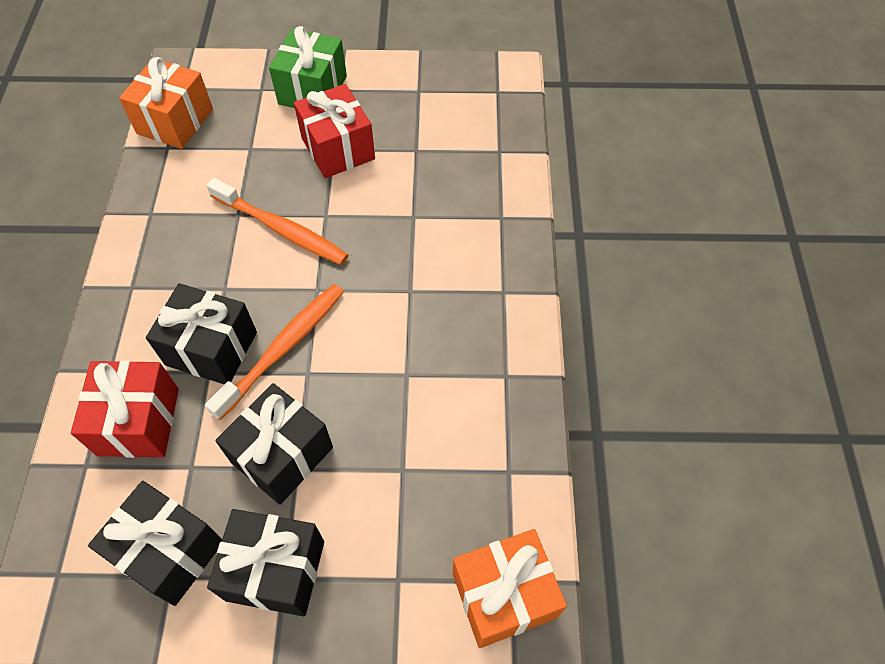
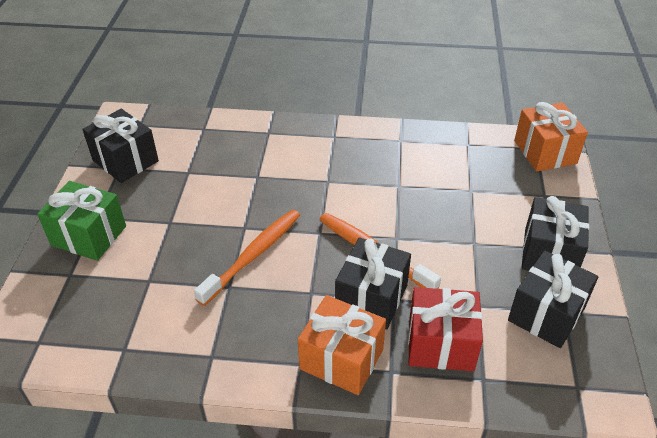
camera: 85 degrees left, 15 degrees down
orange gift [119,57,213,149] -> orange gift moved to [298,295,386,395]
black gift [215,383,333,505] -> black gift moved to [82,109,159,183]
red gift [294,84,375,178] -> none

